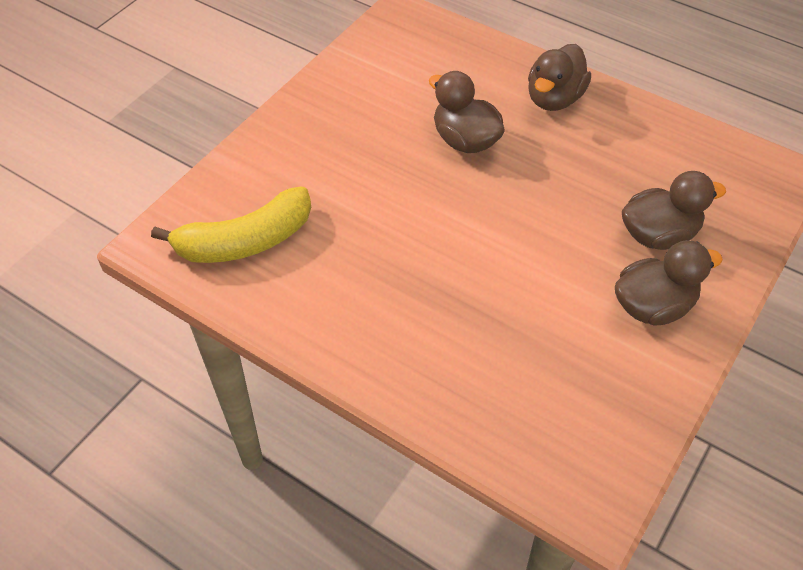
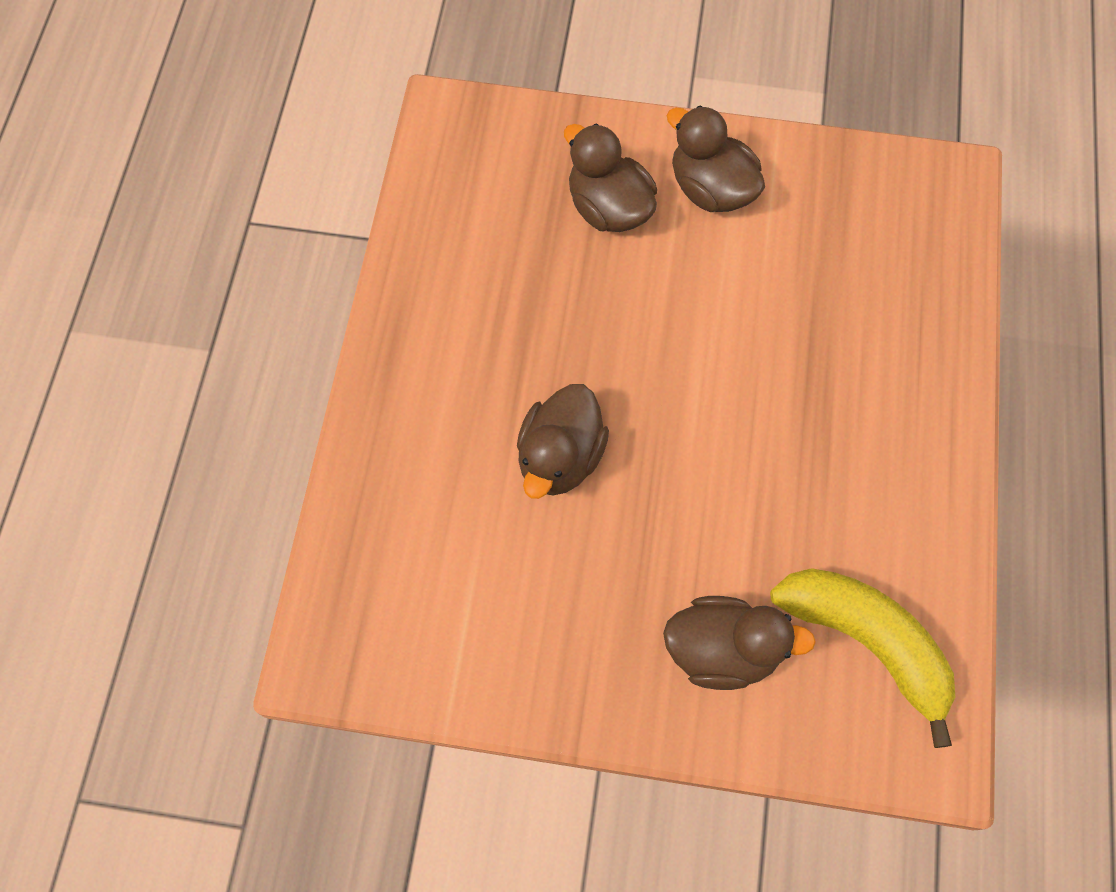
camera: 115 degrees left, 15 degrees up
brown duck [528,44,591,111] -> brown duck moved to [663,596,816,690]

